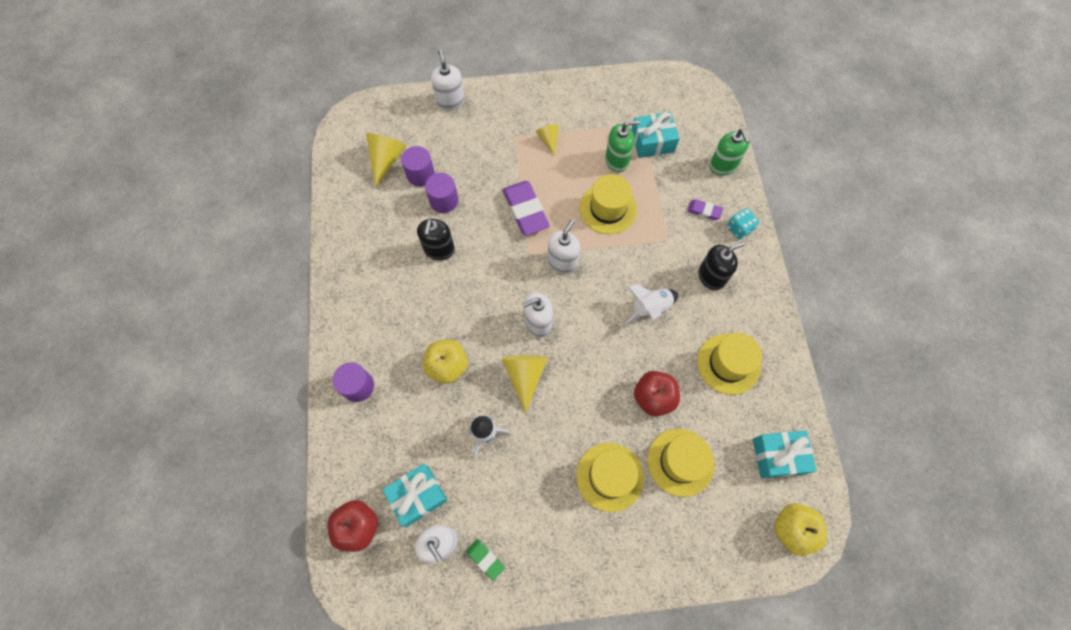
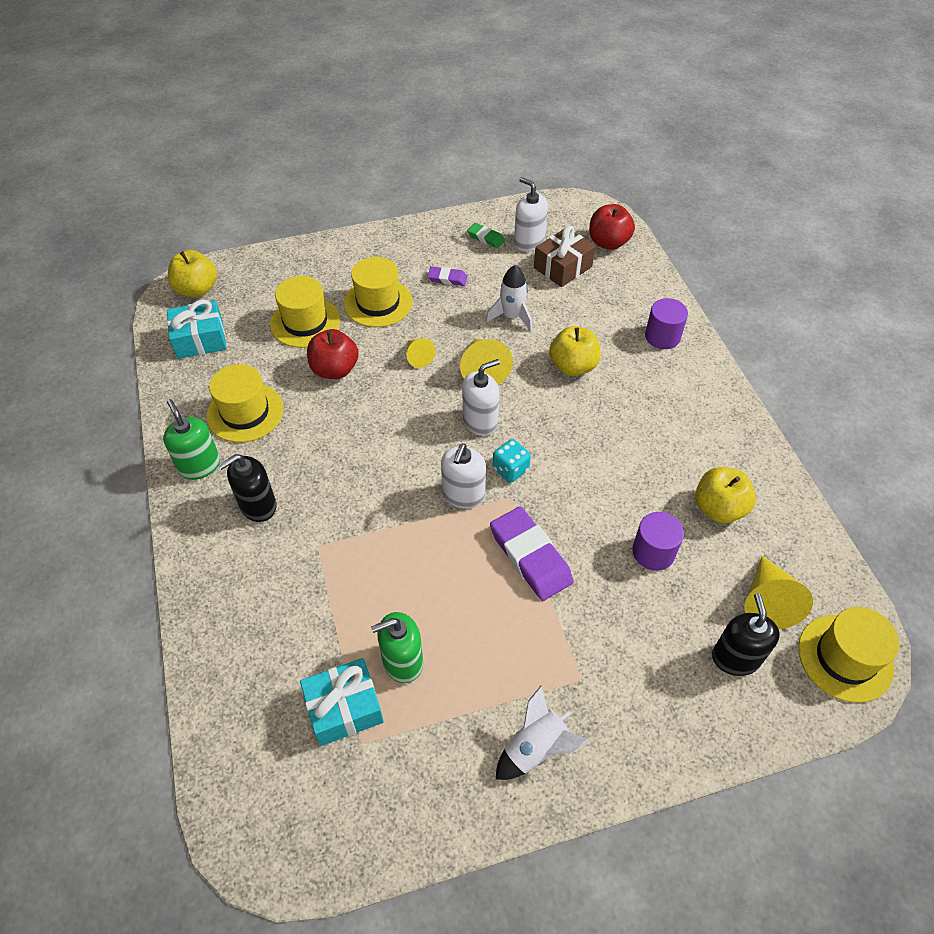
camera: 170 degrees right, 15 degrees down
turquoise gift [382,464,447,527] -> brown gift [534,226,595,287]
purple cylinder [401,146,435,187] -> none
black soap dispenser [417,219,455,260] -> black soap dispenser moved to [712,593,780,676]
white soap dispenser [431,49,465,110] -> none
yellow cone [536,124,559,156] -> yellow cone moved to [407,338,435,368]
yellow hat [579,174,637,234] -> yellow hat moved to [798,607,899,703]
white rocket [625,285,678,324] -> white rocket moved to [496,686,588,780]
purple eraser [687,199,723,220] -> purple eraser moved to [428,266,468,286]
green soap dispenser [709,129,750,176] -> green soap dispenser moved to [163,399,220,480]
turquoise dice [727,208,759,240] -> turquoise dice moved to [492,439,531,483]
none -> yellow apple [695,467,756,523]

